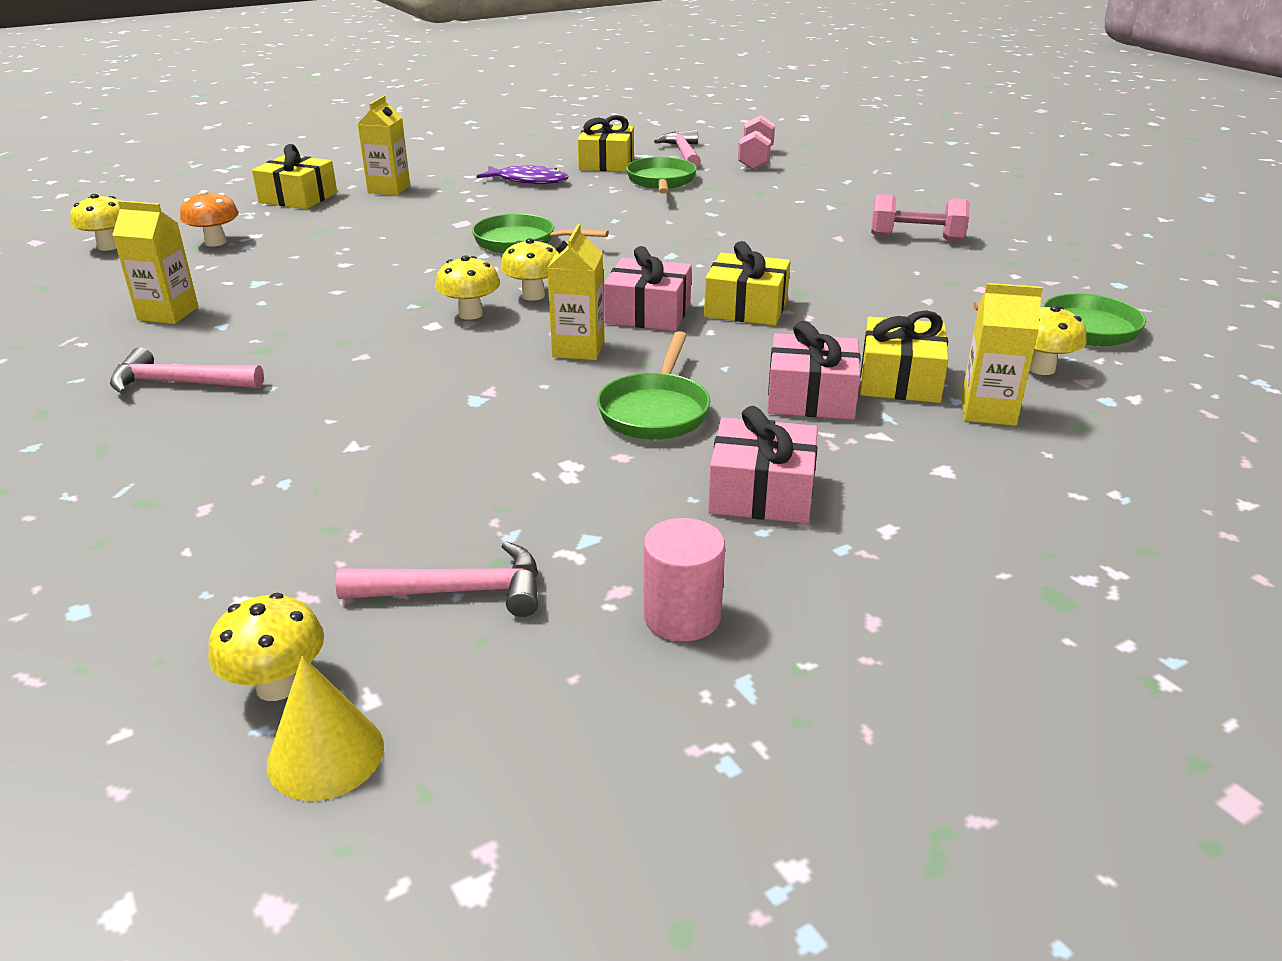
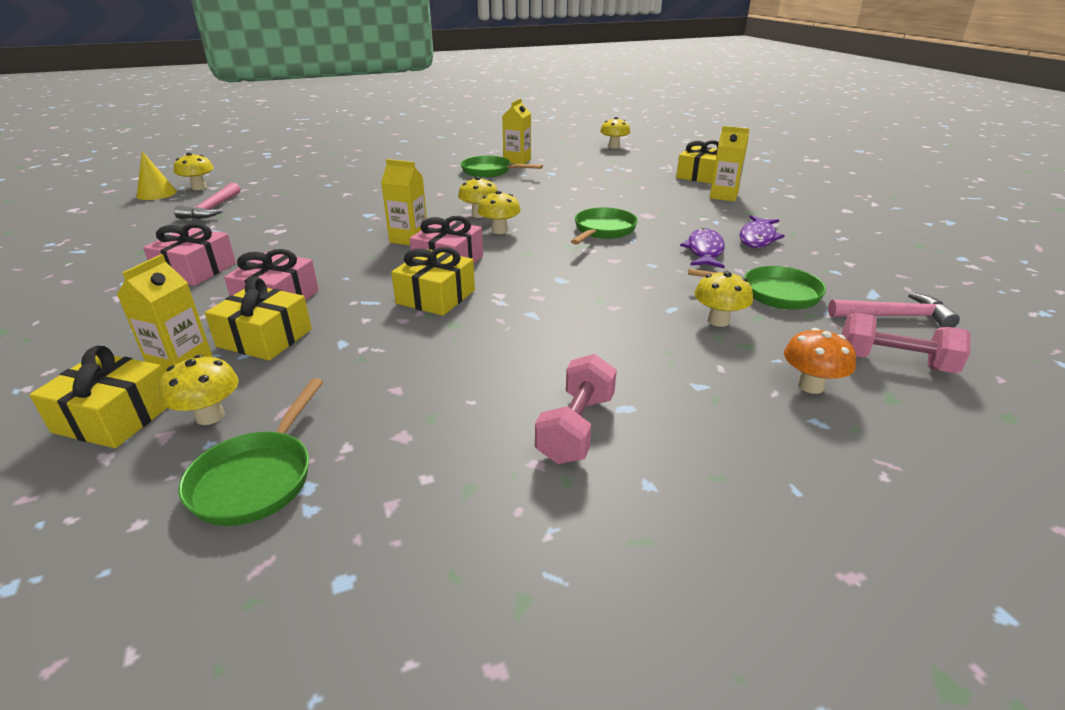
camera: 100 degrees right, 0 degrees up
pink hammer [110,347,264,394] -> none
orange mushroom [180,190,239,247] -> orange mushroom moved to [784,328,856,394]
yellow gift [578,115,634,172] -> yellow gift moved to [30,346,167,448]
green pan [597,331,710,440] -> green pan moved to [461,156,543,178]
pink cylinder [644,518,725,641] -> none
none -> purple fish [680,228,725,268]
none -> yellow mushroom [694,271,753,327]

